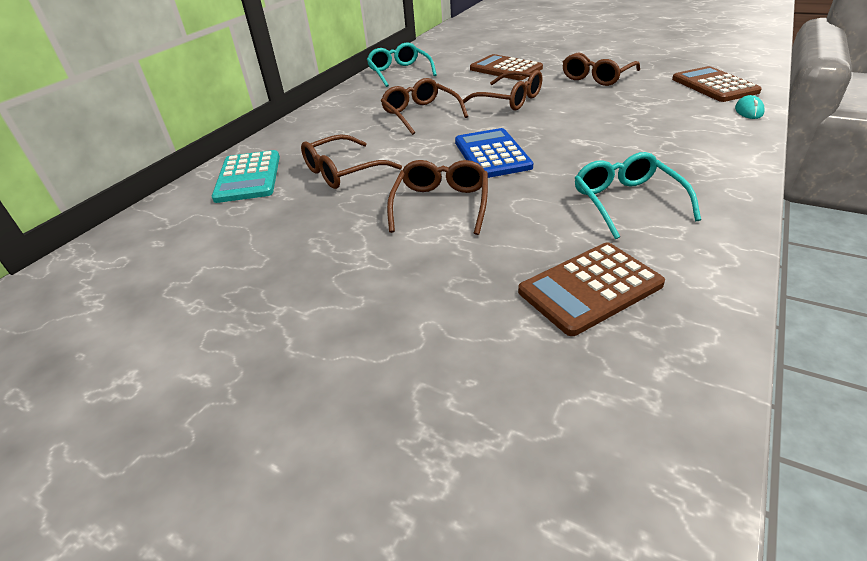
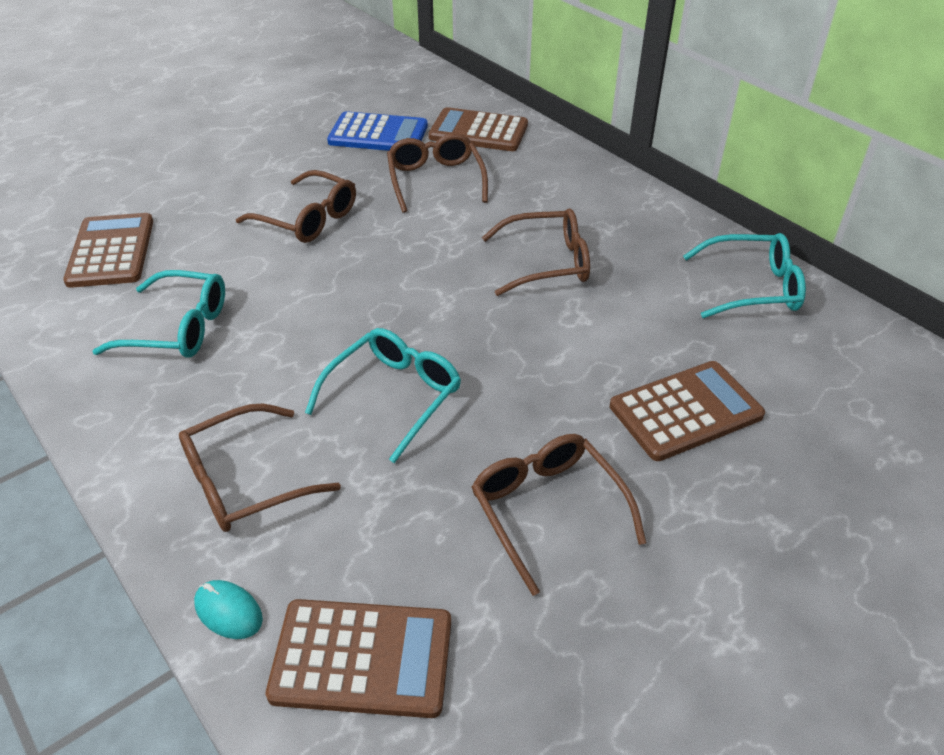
camera: 110 degrees right, 5 degrees up
turquoise calculator [212,150,280,203] -> brown calculator [428,107,528,151]
blue calculator [455,128,533,178] -> blue calculator moved to [327,111,428,151]
brown glasses [463,70,542,111] -> brown glasses moved to [179,404,341,532]
none -> turquoise glasses [305,328,461,463]

